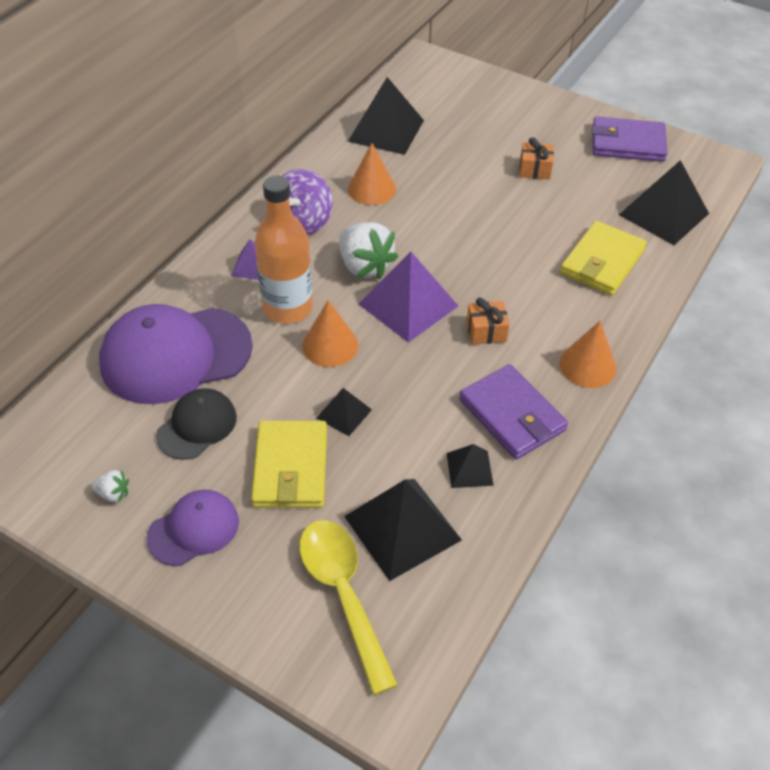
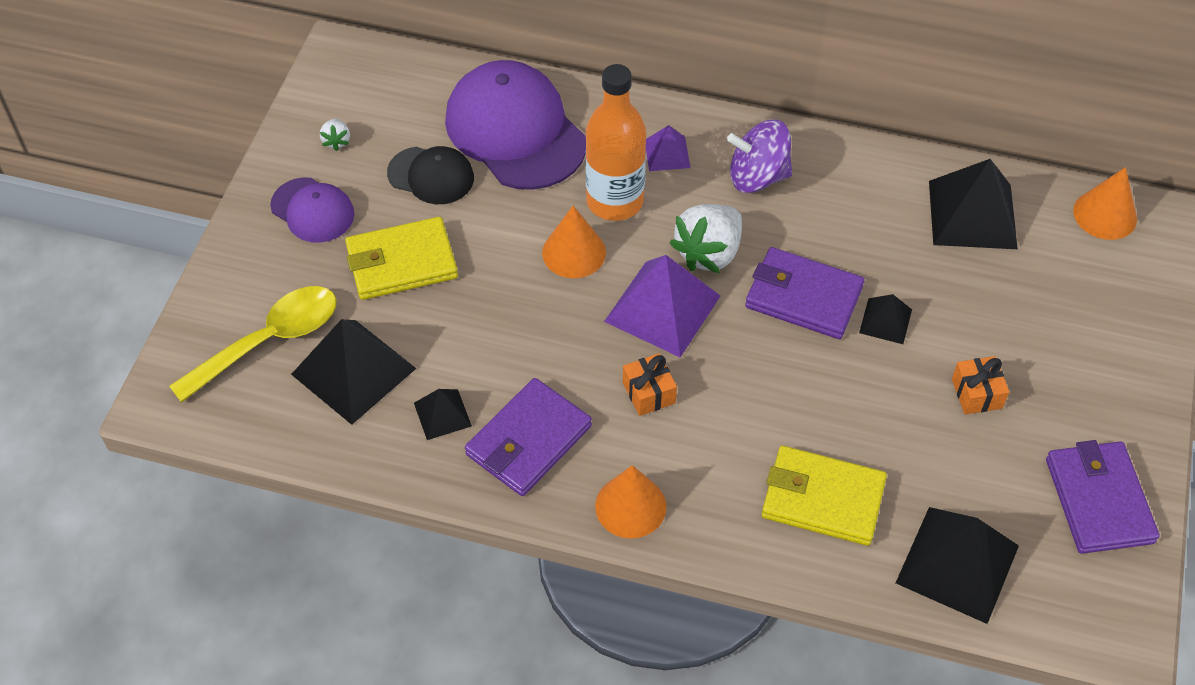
camera: 75 degrees right, 5 degrees up
black pyramid [316,388,372,436] -> black pyramid moved to [859,294,912,344]
orange cone [348,143,396,205] -> orange cone moved to [1073,167,1137,240]
none -> purple wallet [745,247,864,339]

